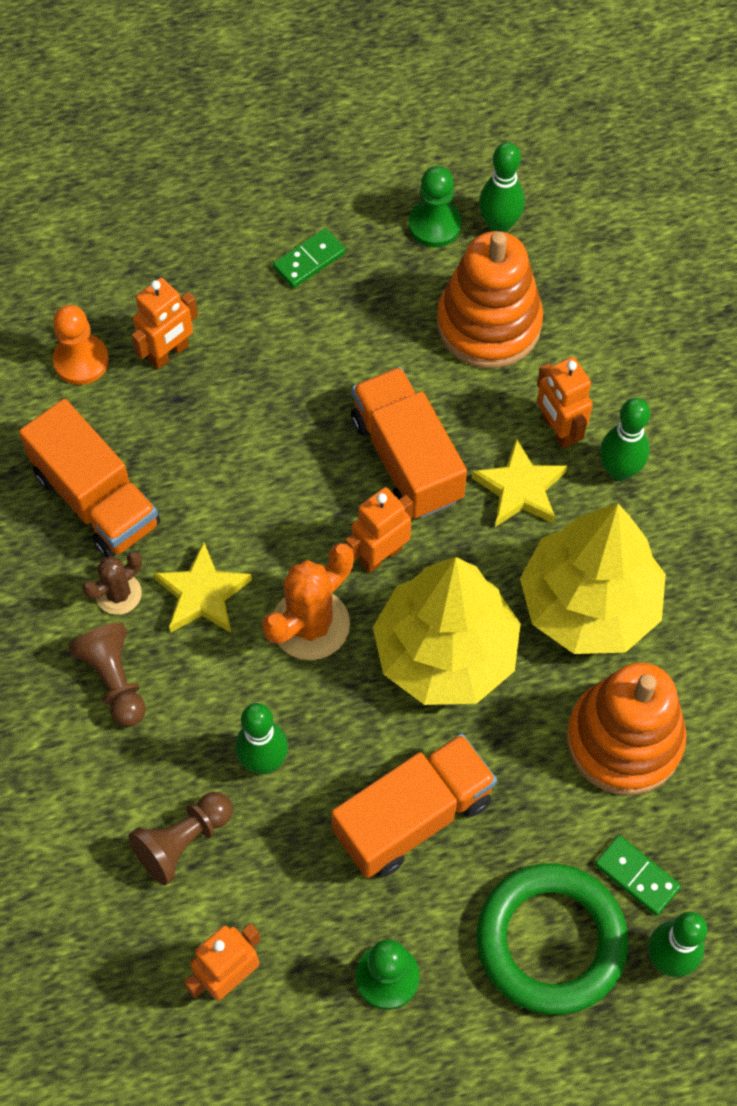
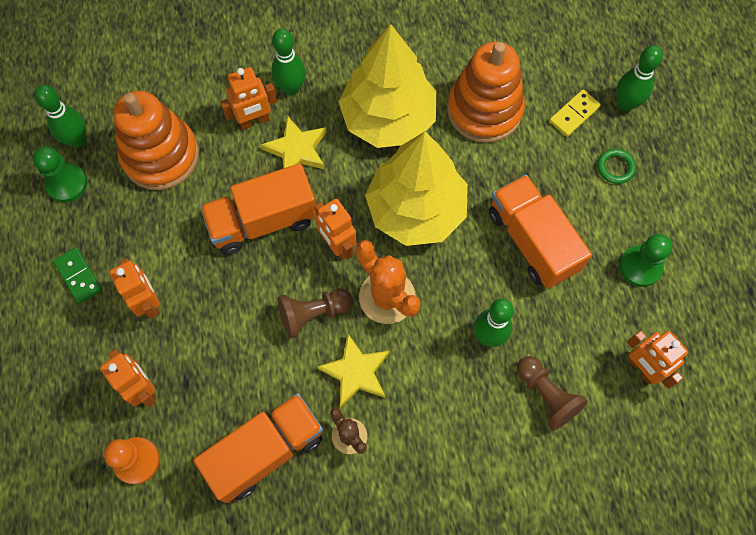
camera: 85 degrees left, 5 degrees up
brown pawn [68,622,146,727] -> brown pawn moved to [278,289,353,339]
green ring [477,864,629,1015] -> green ring [598,148,636,184], size x0.40
green domino [595,835,681,916] -> yellow domino [549,90,601,137]
none -> orange robot [109,258,160,319]

